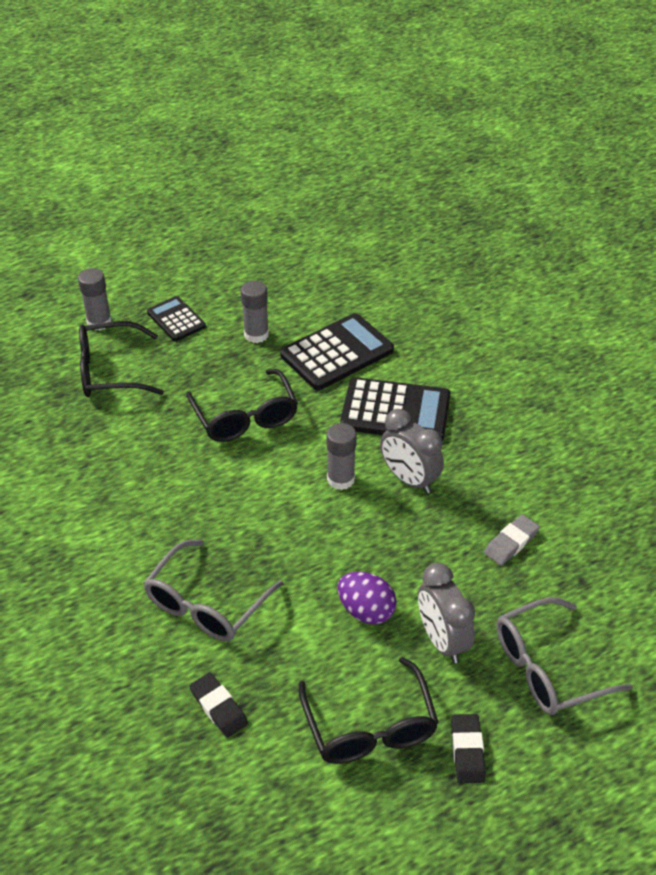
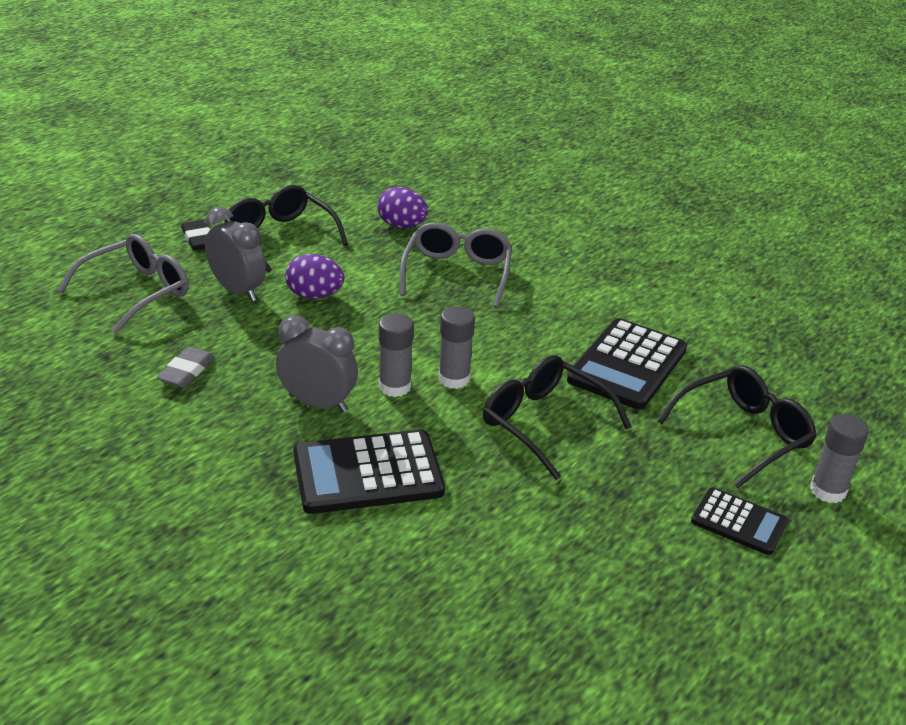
camera: 155 degrees right, 10 degrees down
black eraser [189,672,248,738] -> purple egg [377,187,428,228]
grey glue stick [241,281,269,343] -> grey glue stick moved to [438,306,475,389]
black calculator [280,313,394,390] -> black calculator moved to [567,318,687,410]

